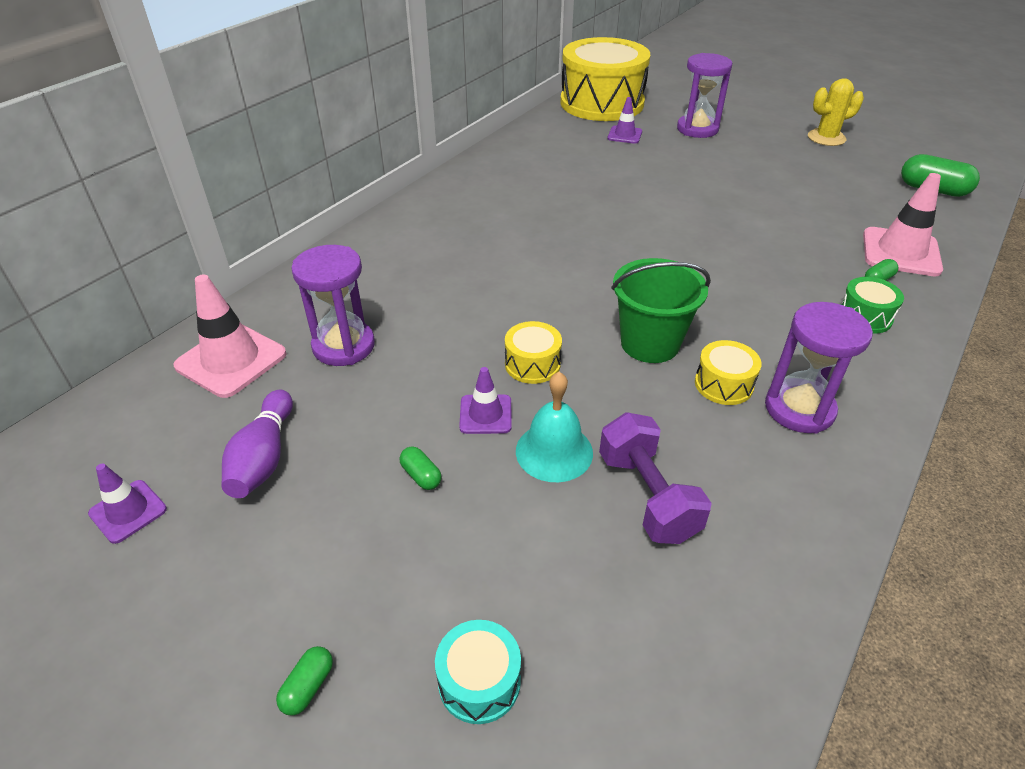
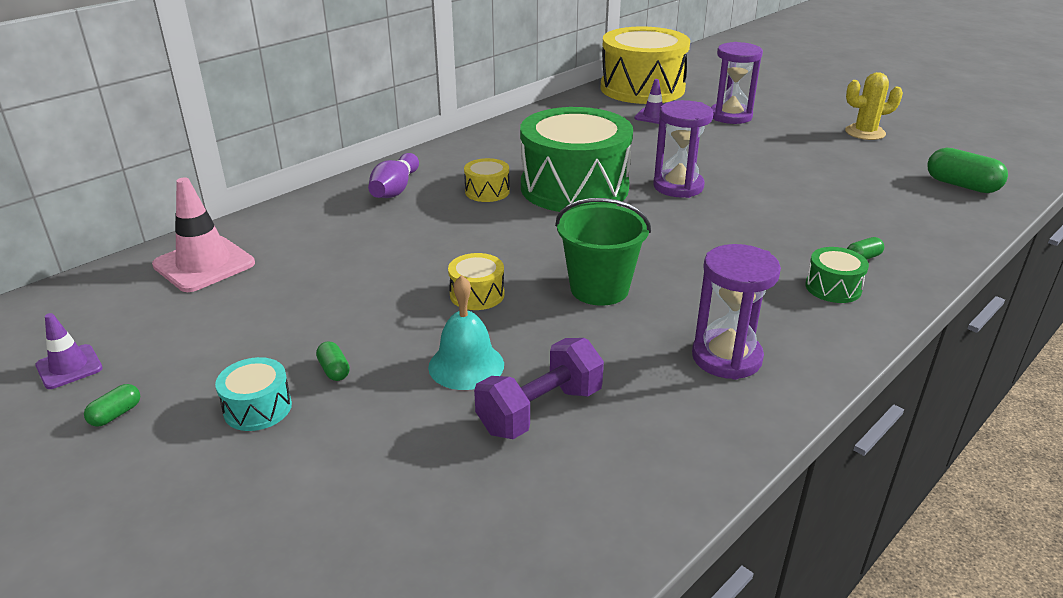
camera: 10 degrees right, 10 degrees down
purple bowling pin [222,390,293,498] -> purple bowling pin moved to [368,153,419,198]
green capsule [276,646,333,716] -> green capsule moved to [84,384,140,427]
purple hourglass [292,245,375,366] -> purple hourglass moved to [653,100,713,198]
turquoise drum [435,620,521,724] -> turquoise drum moved to [215,357,292,431]
purple traffic cone [459,367,512,434] -> none
purple dumbbell [599,412,711,544] -> purple dumbbell turned 60 degrees clockwise [474,338,604,439]
yellow drum [695,340,761,405] -> yellow drum moved to [464,158,510,202]
pink traffic cone [863,173,943,276] -> none
none -> green drum [520,107,633,213]

